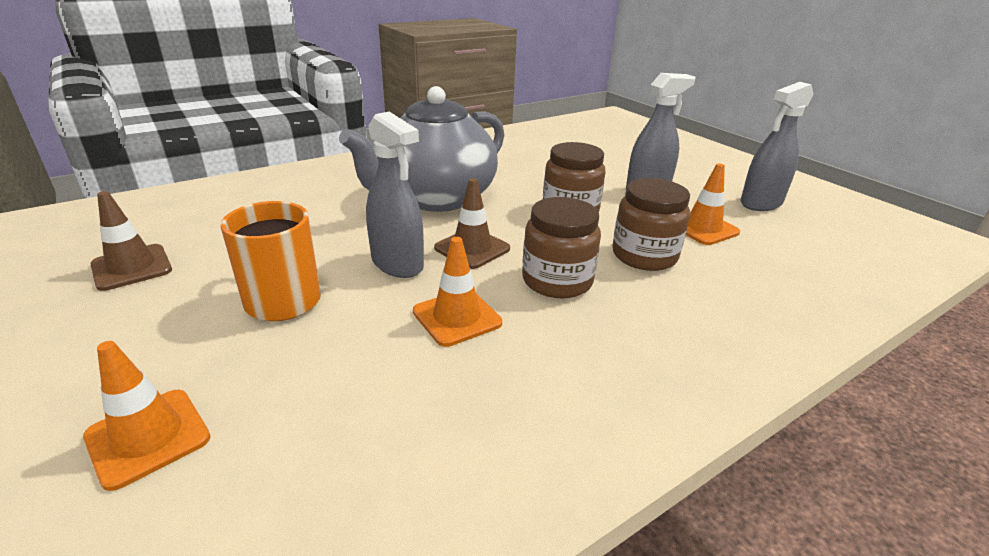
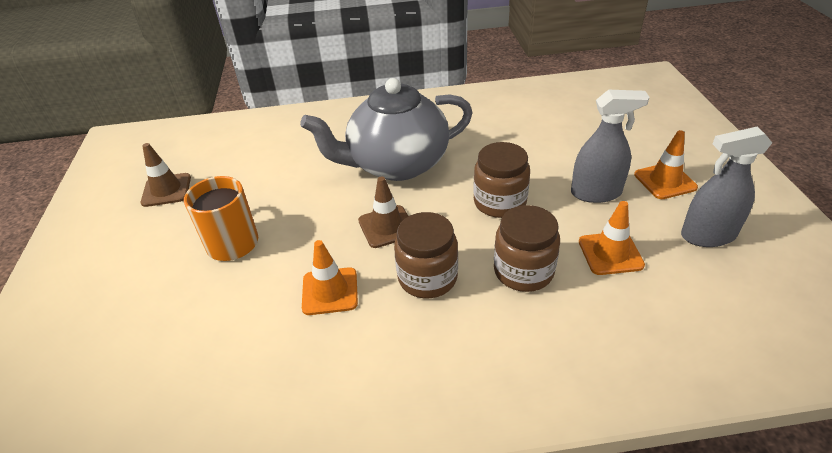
camera: 30 degrees right, 10 degrees up
orange traffic cone [83,341,210,491] -> orange traffic cone moved to [634,130,698,199]
grey spray bottle [366,112,424,278] -> none

